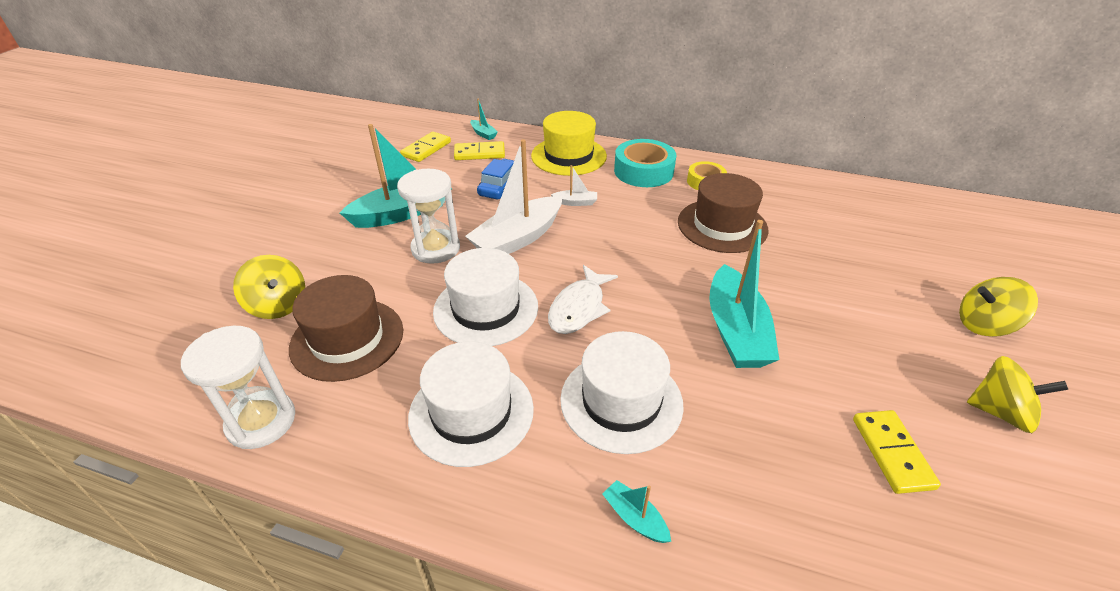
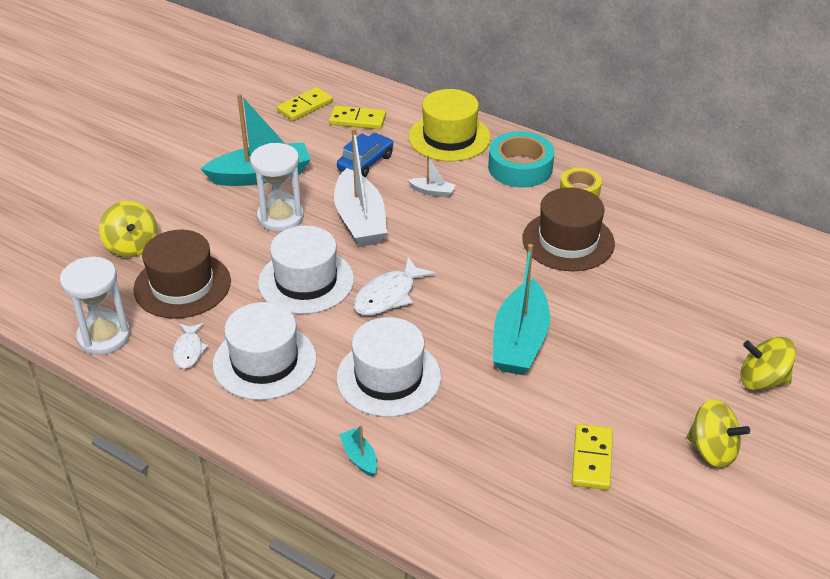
camera: 15 degrees right, 0 degrees up
white boat [465,139,562,254] -> white boat turned 75 degrees counterclockwise [334,128,387,247]
turquoise boat [470,99,498,140] -> none
none -> white fish [173,323,209,369]

